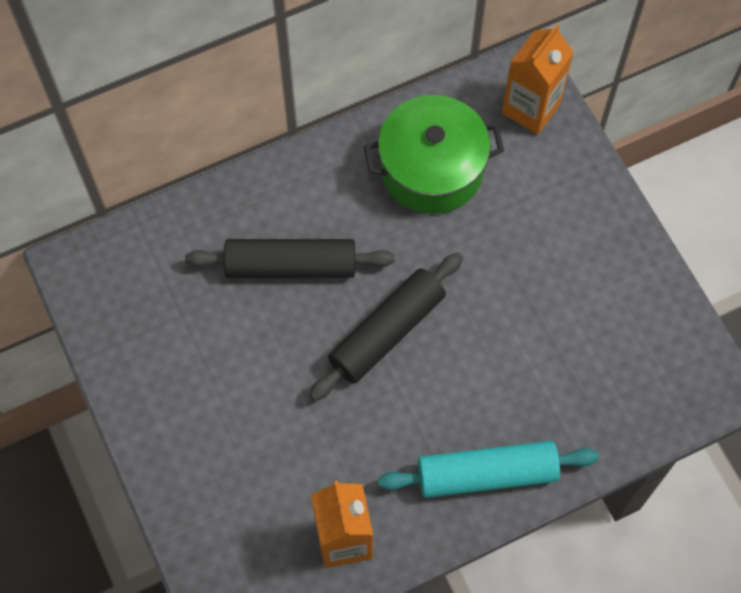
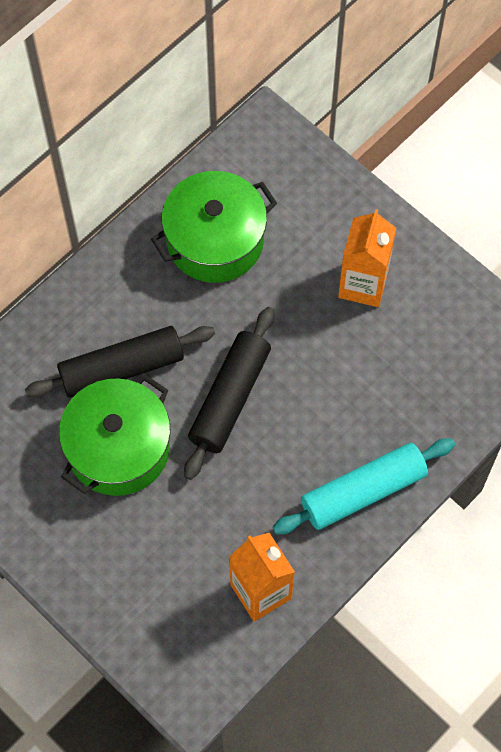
camera: 20 degrees left, 0 degrees up
orange carton [502,24,574,135] -> orange carton moved to [338,209,396,307]
none -> green pot [59,374,171,496]

